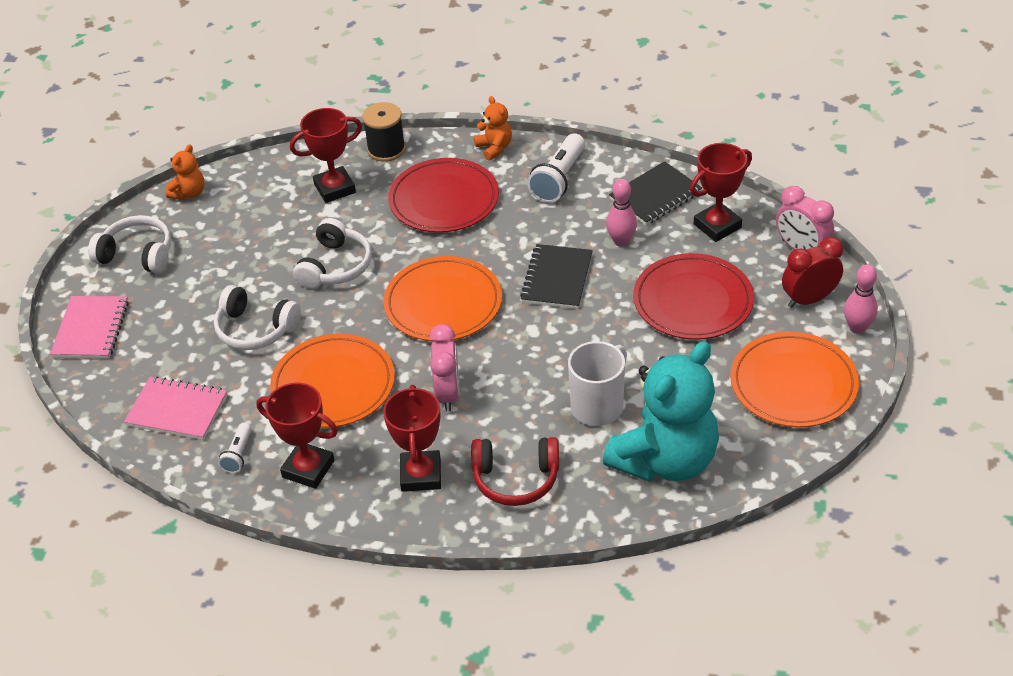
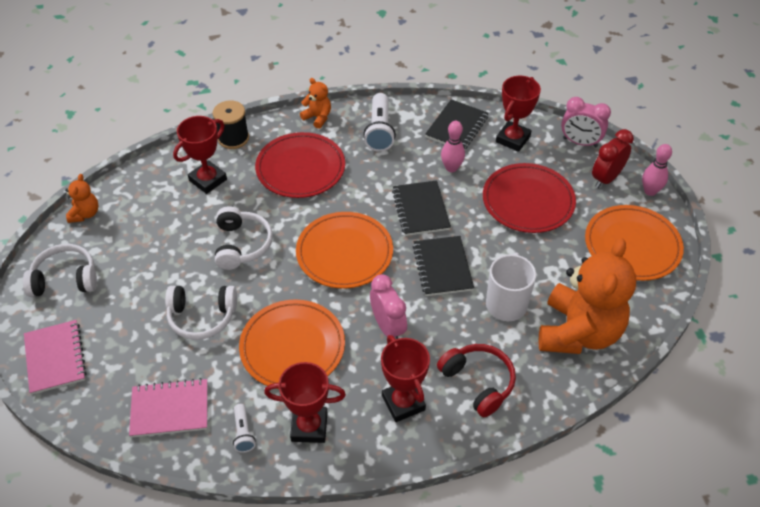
camera: 25 degrees left, 5 degrees up
red headphones [471,437,559,506] -> red headphones turned 105 degrees counterclockwise [437,344,516,417]
turquoise teddy bear [603,341,719,482] -> orange teddy bear [539,238,636,354]
none -> black notebook [413,236,474,296]

